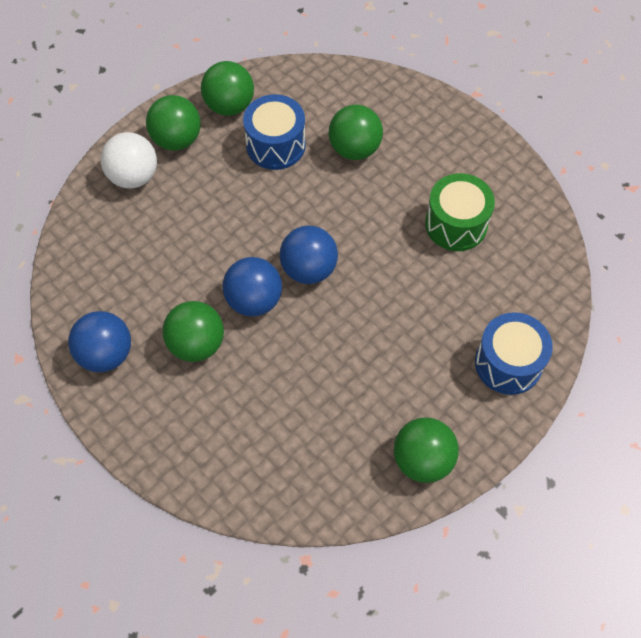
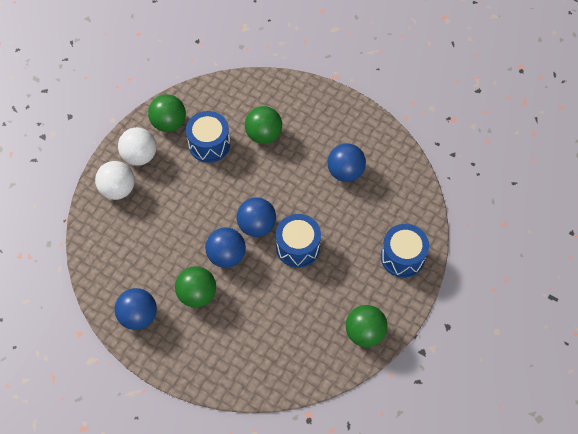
camera: 15 degrees left, 0 degrees up
green ball [146,95,201,151] -> white ball [118,127,156,166]
green drum [425,173,495,251] -> blue ball [327,143,366,182]
none -> blue drum [276,214,321,268]

